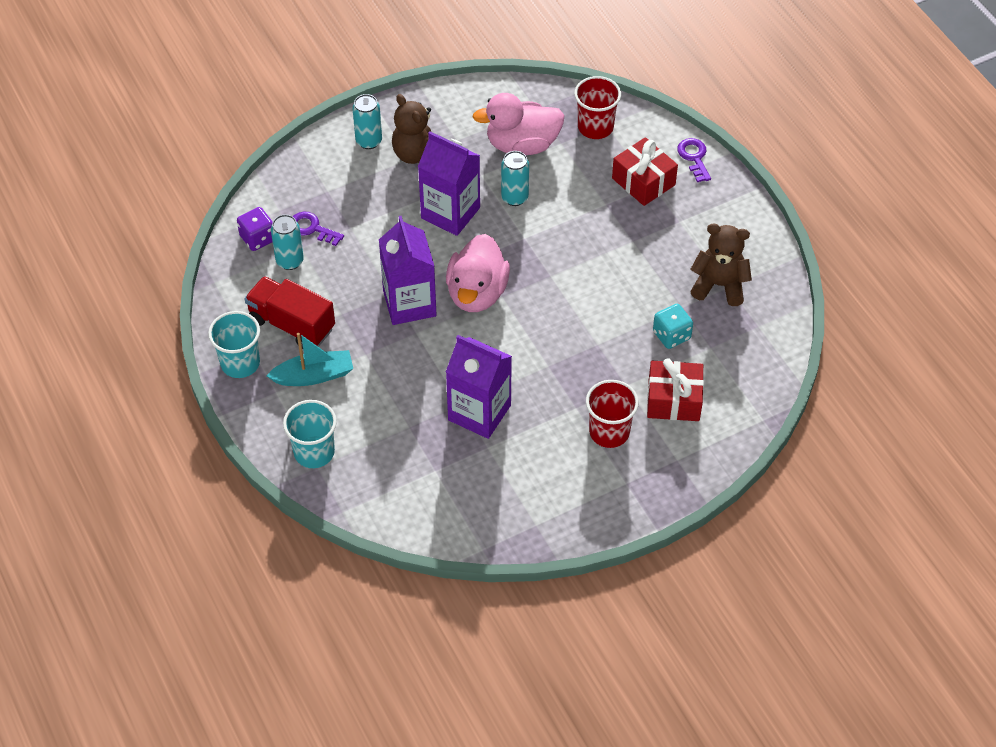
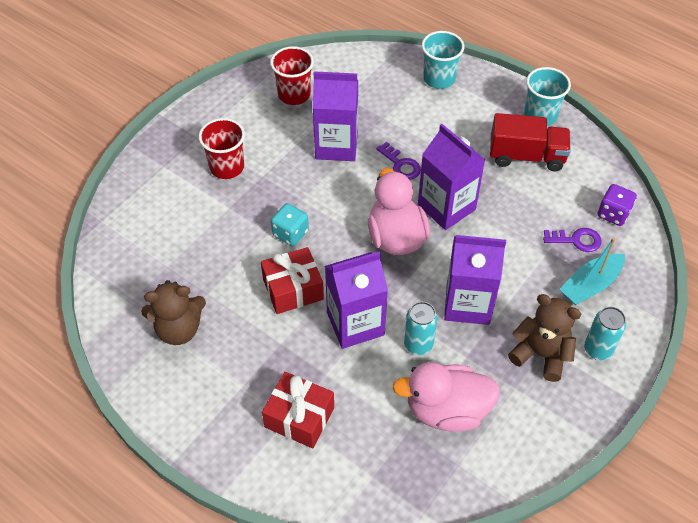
camera: 155 degrees right, 0 degrees up
turquoise boat [266,333,353,386] -> turquoise boat moved to [559,238,625,305]
turquoise can [271,214,304,270] -> none
pink duck [472,93,565,155] -> pink duck turned 150 degrees counterclockwise [392,362,500,432]
red cup [574,76,621,139] -> red cup moved to [270,46,314,105]
red gift [647,358,704,421] -> red gift moved to [261,247,324,314]
turquoise dice [653,304,693,349] -> turquoise dice moved to [271,203,309,246]
purple key [677,138,711,182] -> purple key moved to [376,142,421,180]
none -> purple carton [325,251,388,349]

